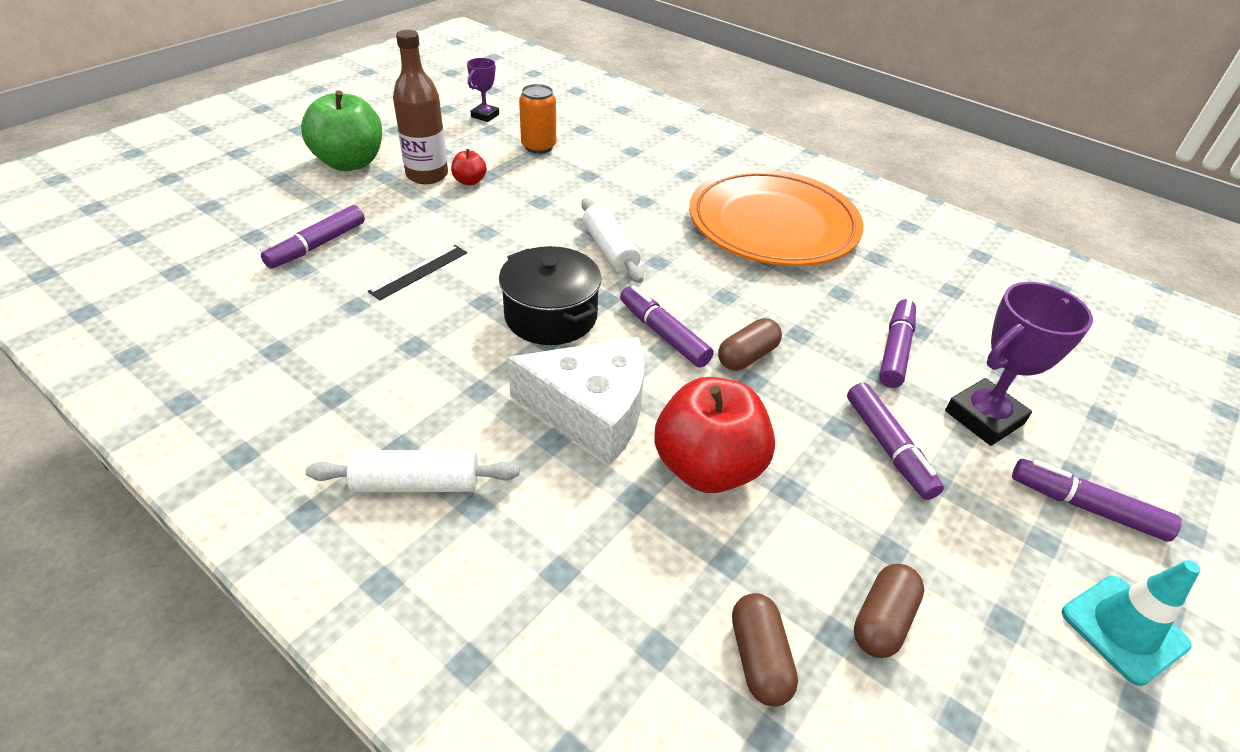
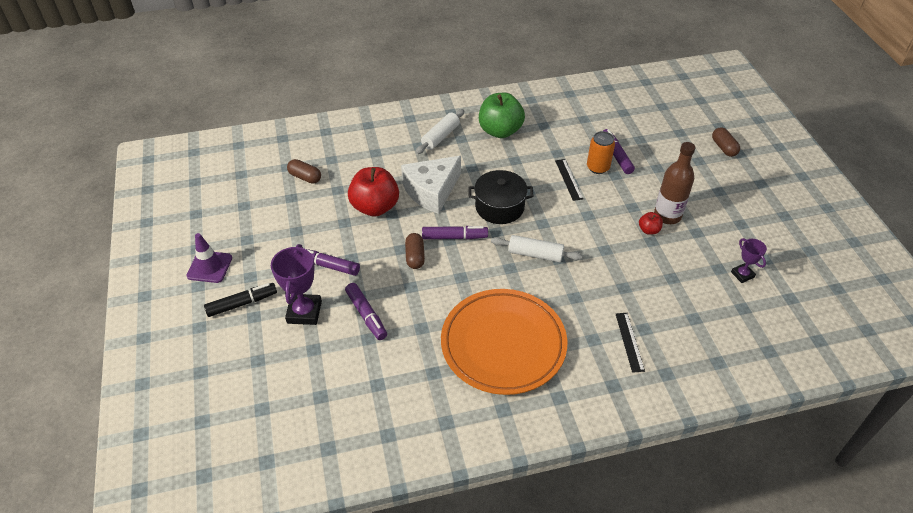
camera: 130 degrees right, 5 degrees up
green apple [301,90,382,171] -> green apple moved to [479,93,525,138]
orange can [519,84,556,154] -> orange can moved to [587,131,615,174]
brown capsule [854,564,925,658] -> brown capsule moved to [712,127,740,157]
purple marker [1012,459,1182,542] -> black marker [204,283,277,317]
turquoise traffic cone [1062,560,1201,686] -> purple traffic cone [186,233,232,283]
none -> black ruler [616,313,645,373]

